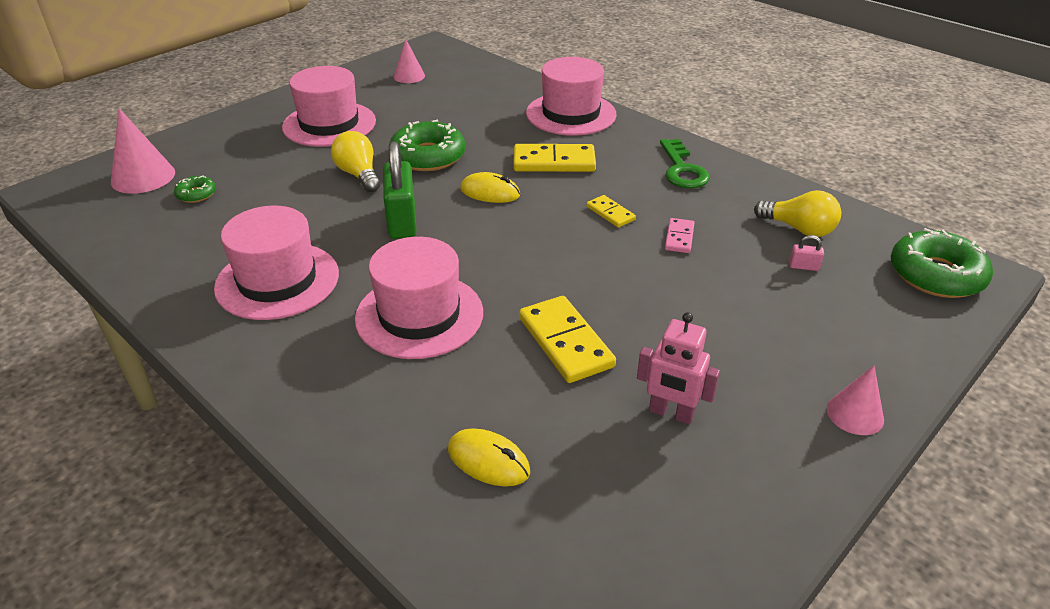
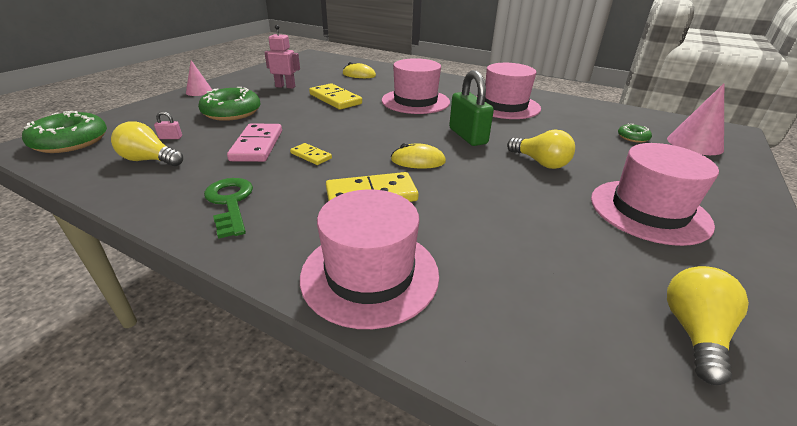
camera: 165 degrees right, 5 degrees down
green donut [390,119,465,171] -> green donut moved to [198,87,261,121]
pink cone [394,39,425,83] -> yellow light bulb [667,266,749,385]
pink domino [665,218,694,253] -> pink domino [227,123,282,162], size x1.83

